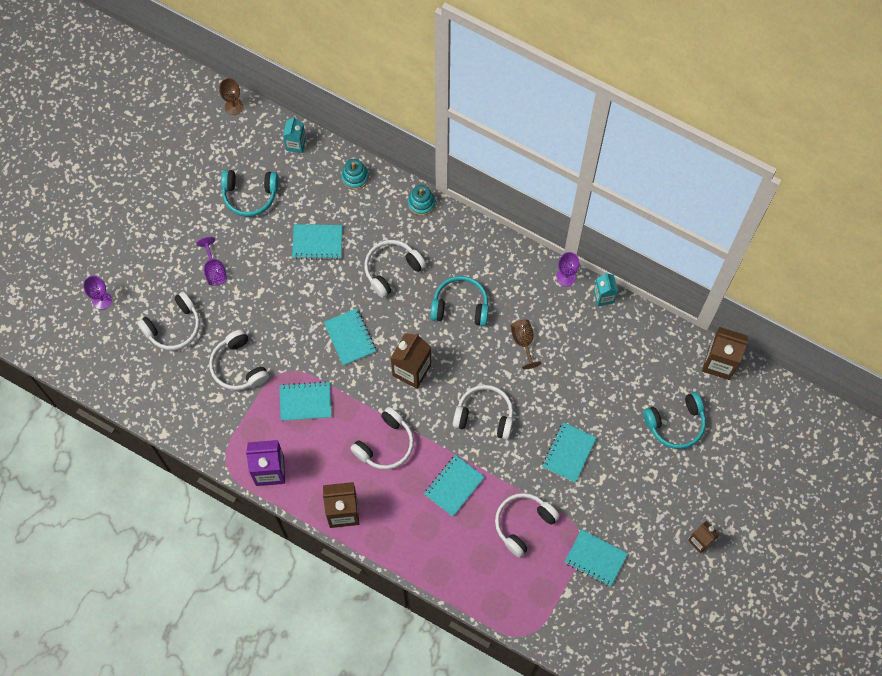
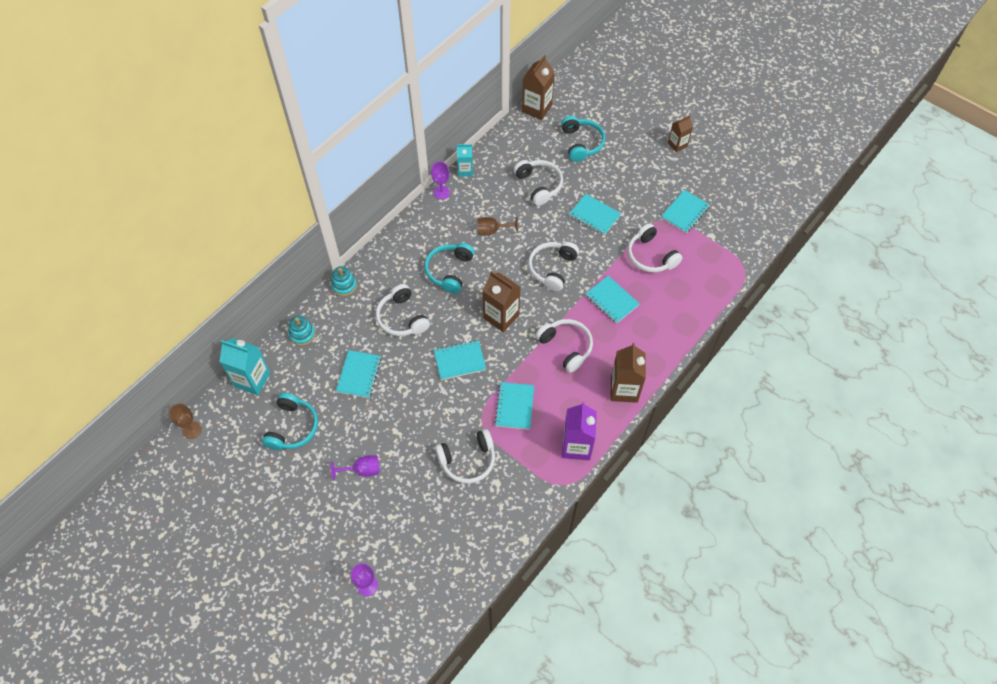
camera: 80 degrees left, 10 degrees down
white headphones [137,291,200,350] -> white headphones moved to [514,160,563,206]
turquoise carton [283,117,306,153] -> turquoise carton [219,338,270,395], size x1.64

